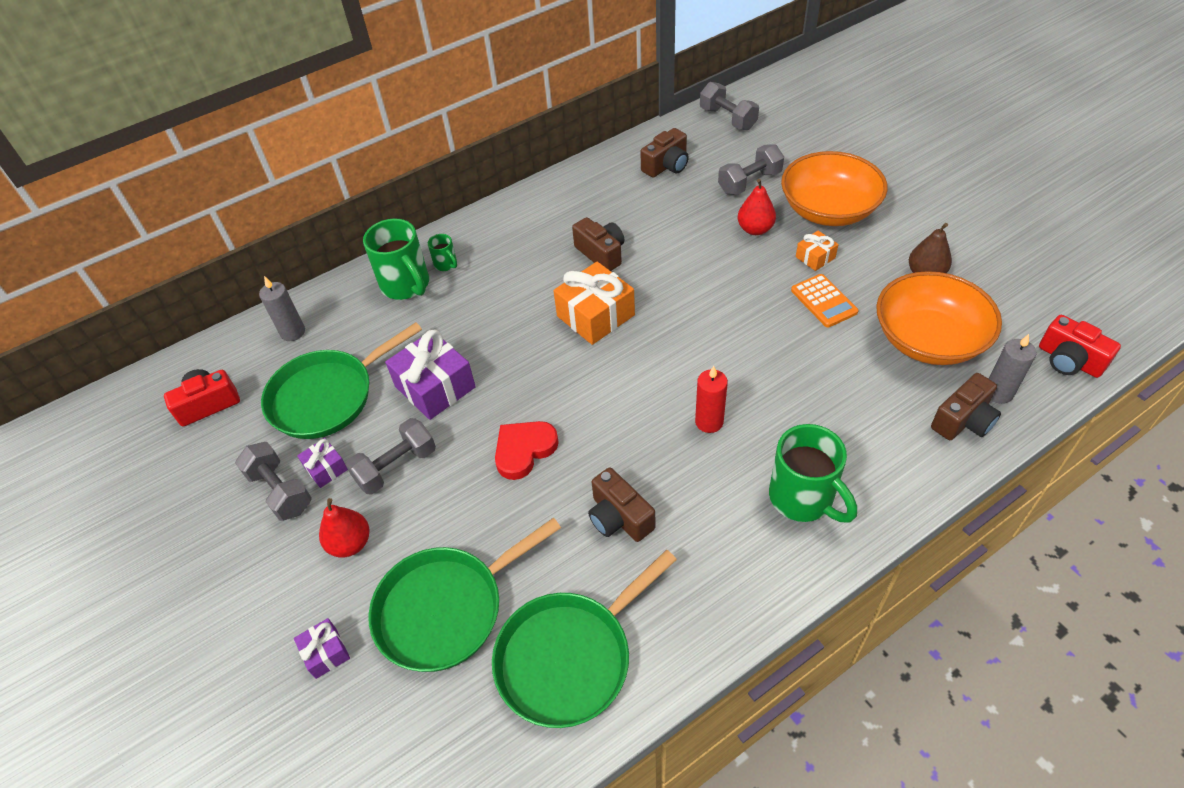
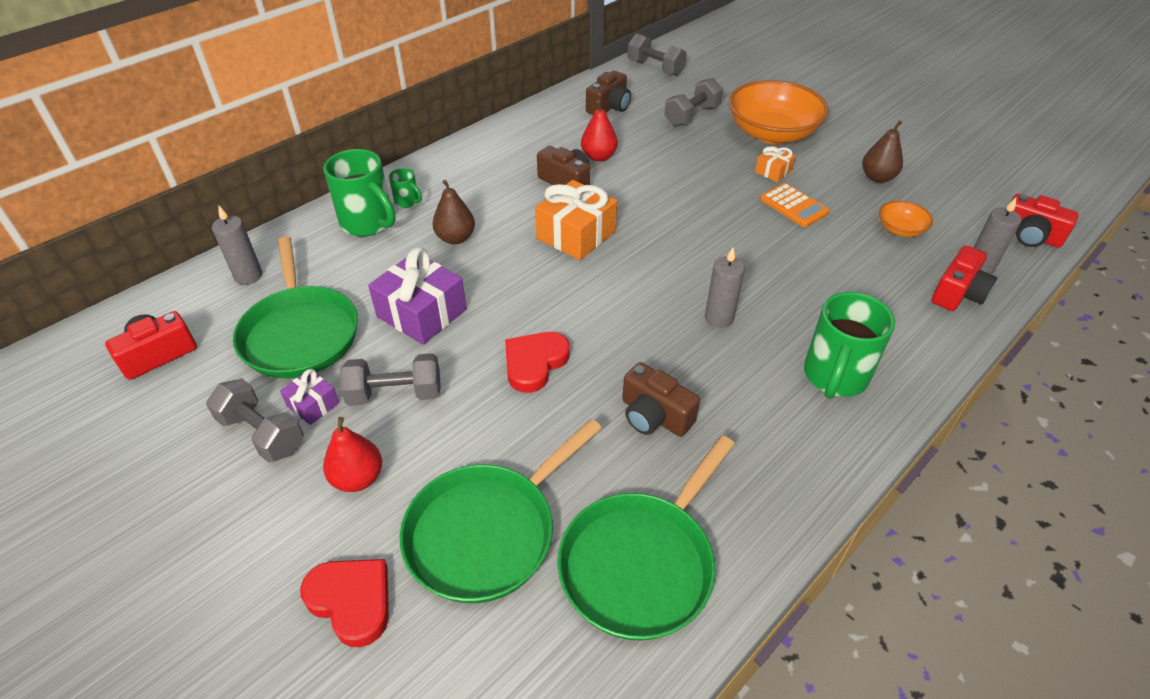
camera: 15 degrees left, 5 degrees down
green pan [261,322,422,439] -> green pan turned 60 degrees counterclockwise [233,236,358,379]
purple gift [294,618,350,679] -> red heart [300,559,389,647]
grey dumbbell [346,418,436,495] -> grey dumbbell turned 45 degrees clockwise [340,353,441,406]
red candle [695,366,728,433] -> grey candle [705,248,745,328]
red pear [738,179,776,235] -> red pear moved to [581,101,618,162]
green mug [769,424,857,523] -> green mug turned 75 degrees clockwise [804,292,895,399]
orange bowl [876,271,1002,365] -> orange bowl [879,201,933,237], size x0.46
brown camera [931,373,1001,440] -> red camera [931,245,997,311]
none -> brown pear [432,180,475,244]

